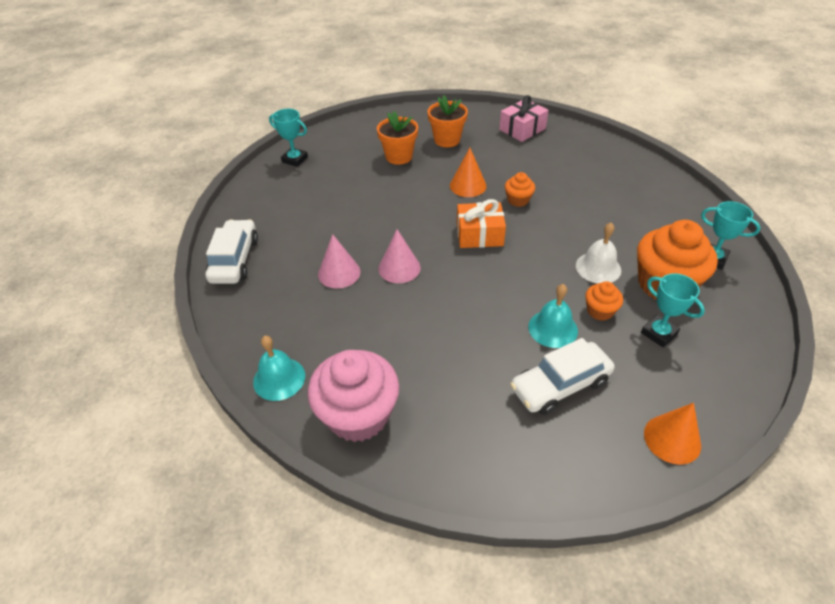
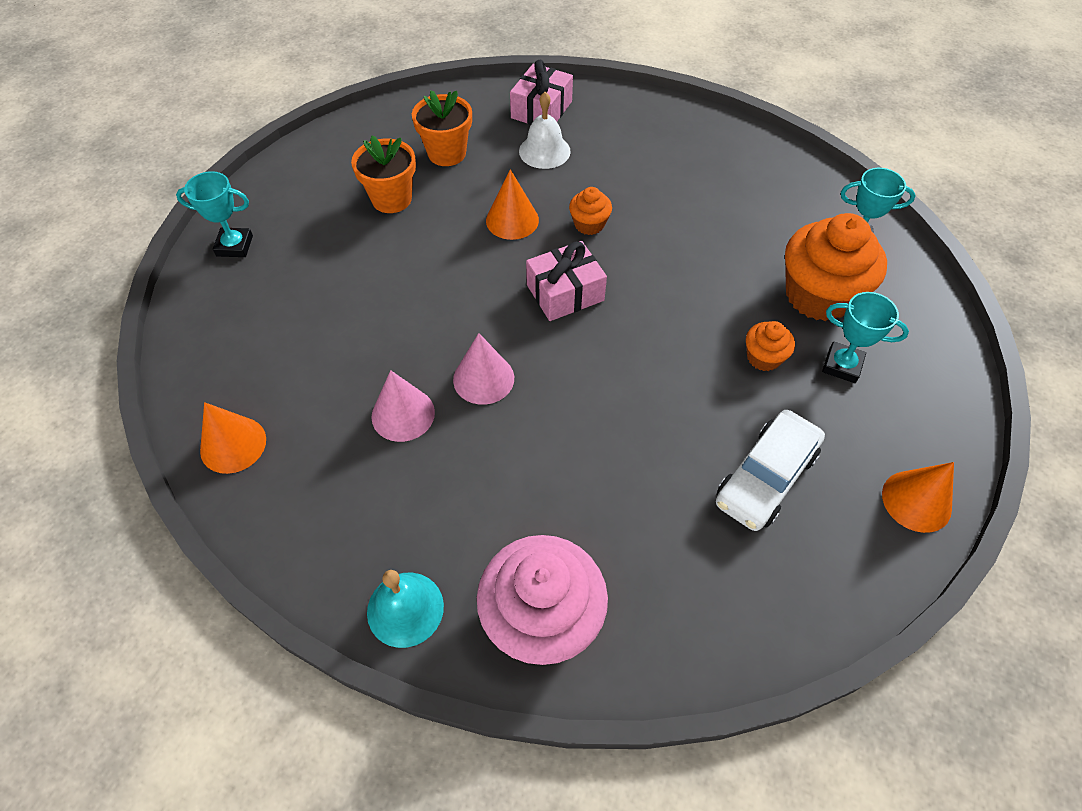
camera: 25 degrees left, 10 degrees up
white car [206,219,258,284] -> orange cone [200,402,266,474]
orange gift [457,199,506,248] -> pink gift [526,241,607,321]
turquoise bell [528,284,578,348] -> none
white bell [576,223,621,284] -> white bell moved to [519,92,571,169]

